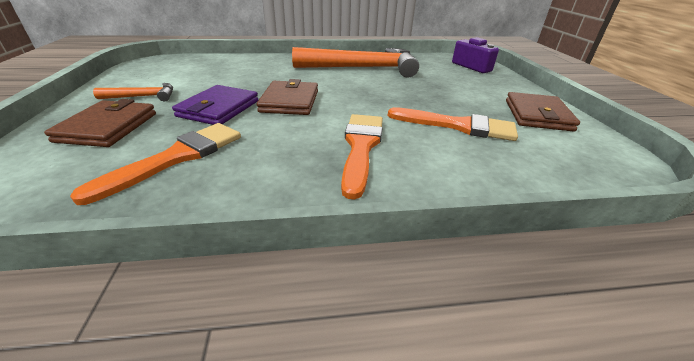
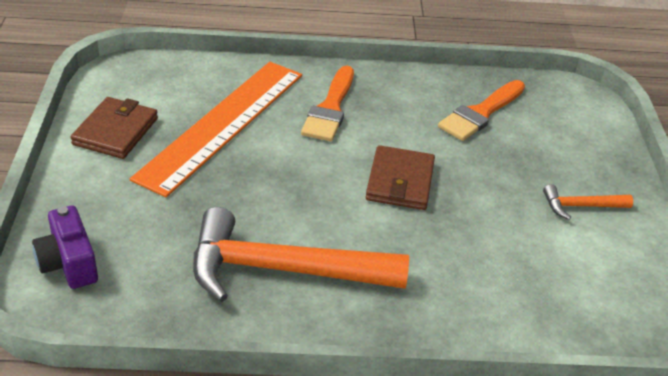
camera: 175 degrees left, 5 degrees up
brown wallet [44,99,156,147] -> none
purple wallet [172,85,258,125] -> none
orange brush [388,107,518,141] -> orange ruler [130,62,302,197]

